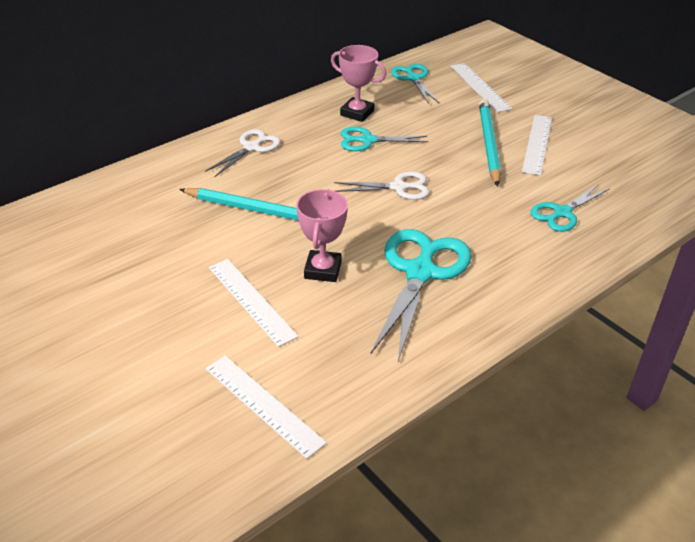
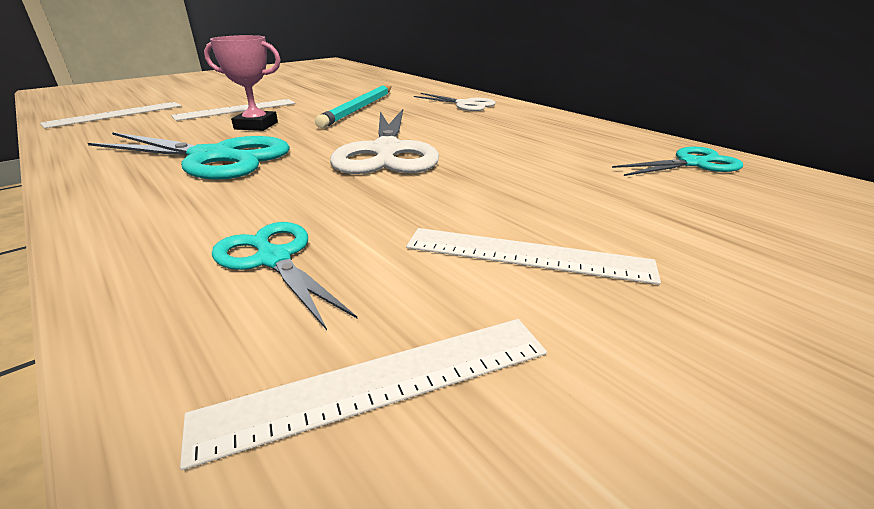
camera: 90 degrees right, 10 degrees down
pink trophy [331,45,386,122] -> none
white scissors [334,171,430,200] -> white scissors [330,109,439,174], size x1.73
turquoise scissors [341,127,428,151] -> none
white ruler [450,63,512,112] -> white ruler moved to [180,319,547,470]
turquoise pencil [479,99,501,187] -> none

